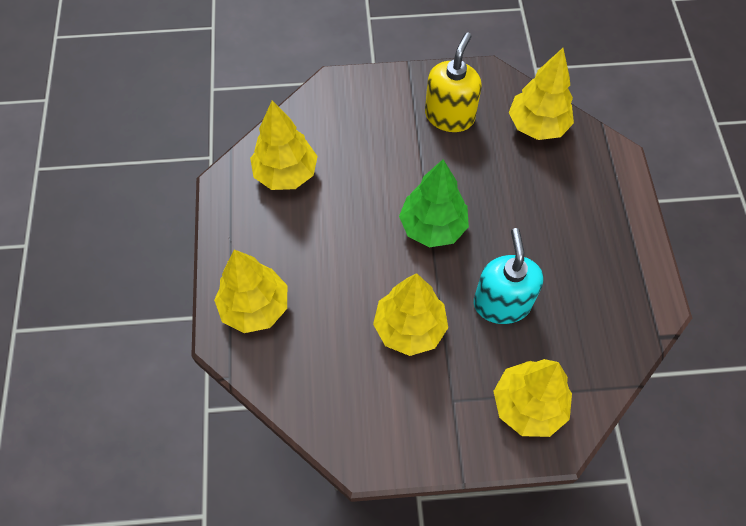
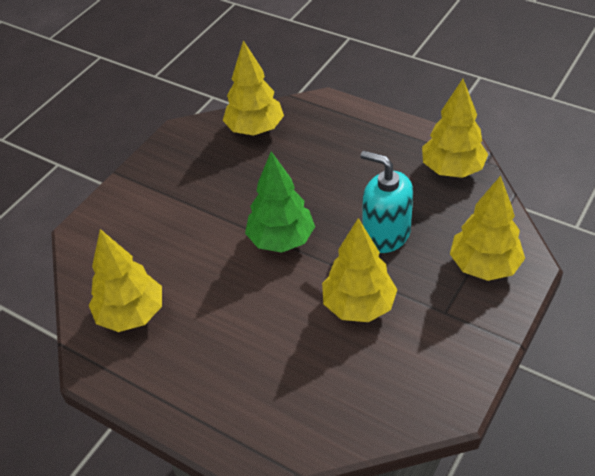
camera: 50 degrees left, 15 degrees down
yellow tree [214,249,287,333] -> yellow tree moved to [422,79,488,178]
yellow soap dispenser [425,32,482,132] -> none

